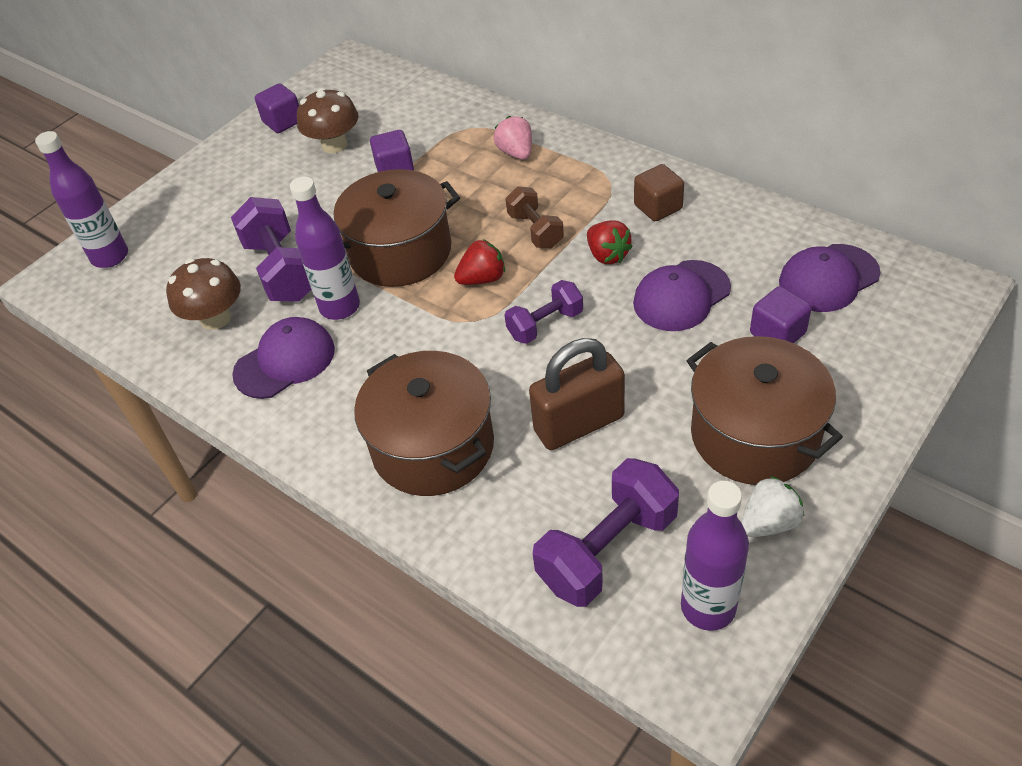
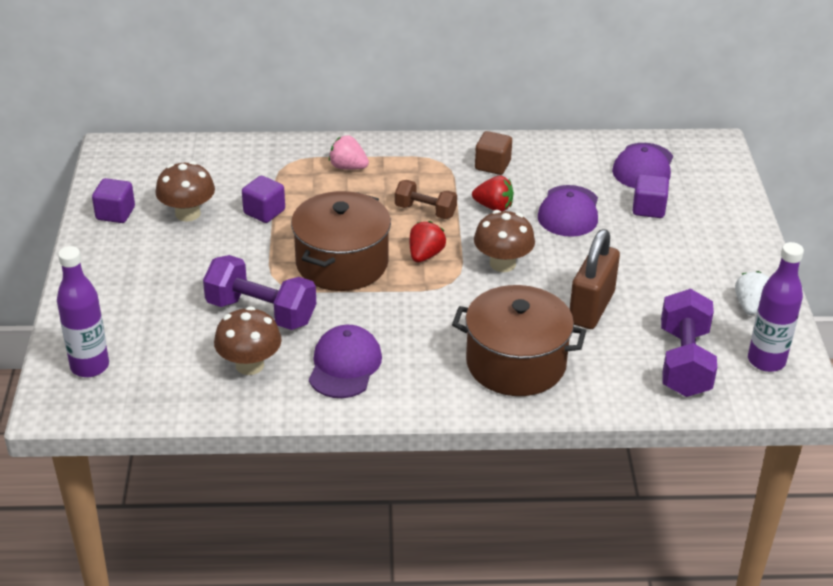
camera: 45 degrees left, 10 degrees down
purple bottle [290,176,360,320] -> none
purple dumbbell [505,280,583,344] -> brown mushroom [474,210,535,272]
brown pot [686,336,843,485] -> none

